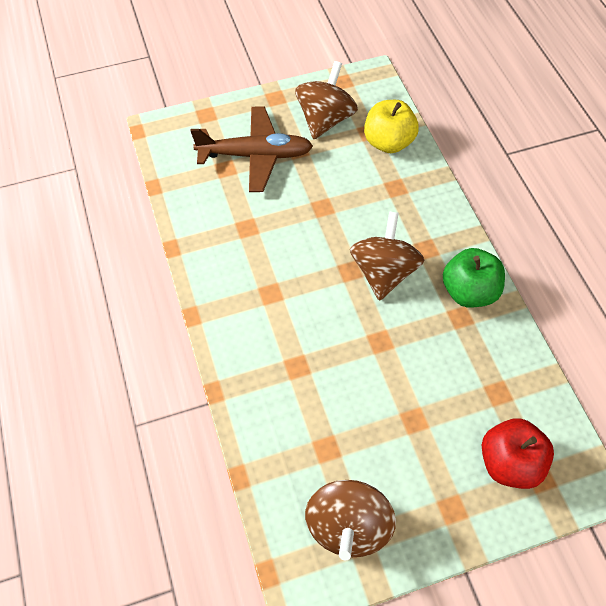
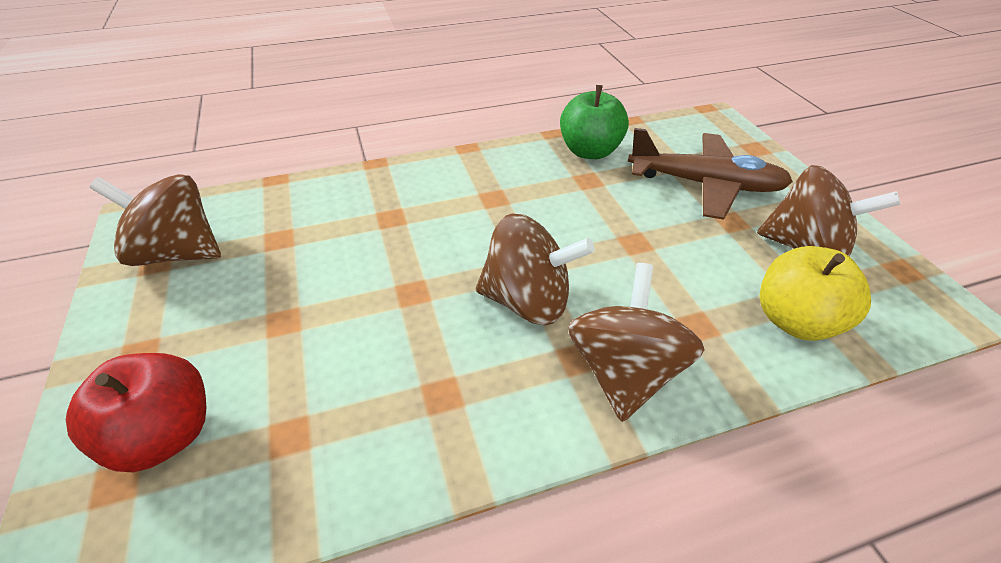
camera: 90 degrees right, 15 degrees down
brown plane [191,107,313,192] -> brown plane turned 75 degrees counterclockwise [628,128,793,220]
green apple [443,248,505,308] -> green apple moved to [560,85,629,159]
none -> brown spinning top [568,263,705,422]

